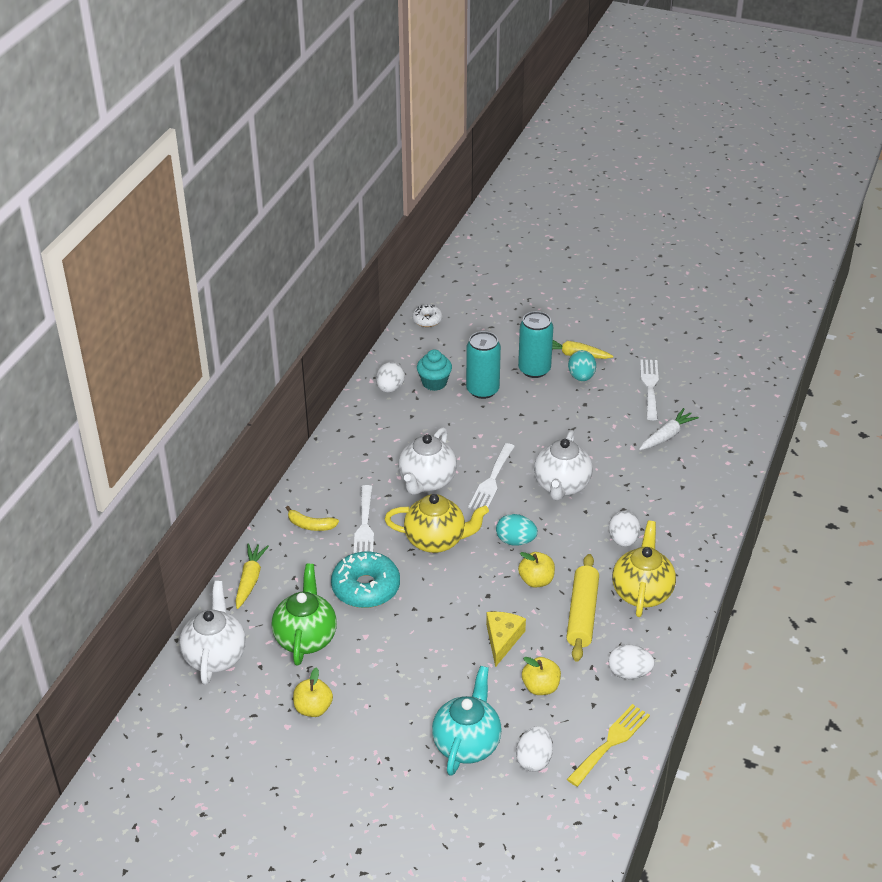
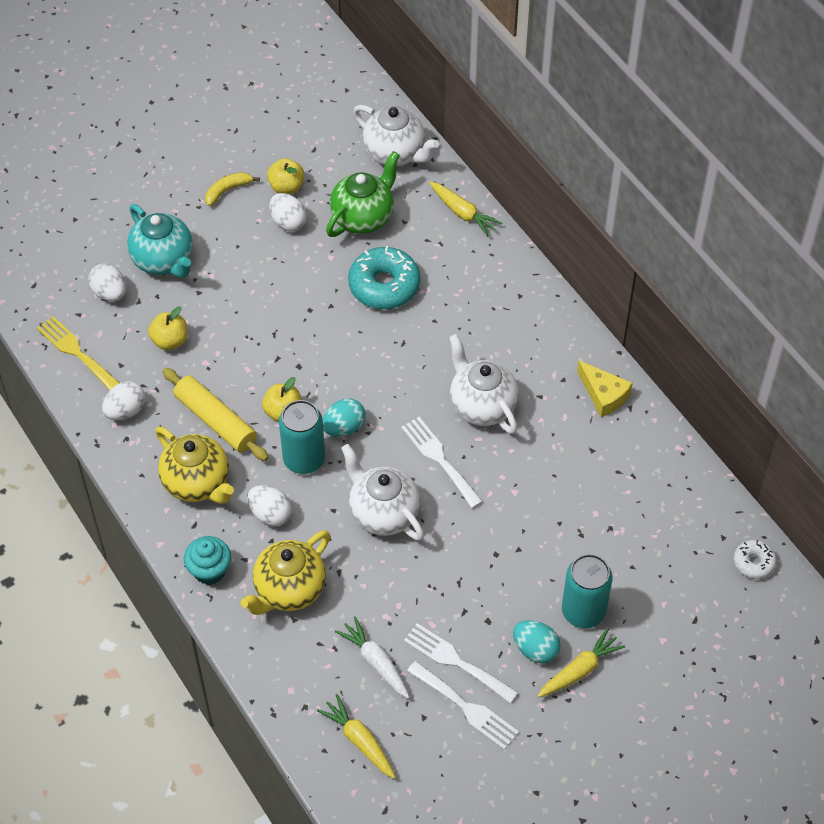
camera: 125 degrees right, 15 degrees up
green teapot [271,564,337,666] -> green teapot turned 90 degrees counterclockwise [326,151,400,237]
yellow banana [286,506,339,531] -> yellow banana moved to [205,172,260,206]
white fork [354,485,374,553] -> white fork moved to [404,623,519,703]
white egg [376,362,405,393] -> white egg moved to [269,193,307,232]
yellow teapot [385,494,489,553] -> yellow teapot moved to [240,530,330,615]
turquoise cupcake [417,350,452,391] -> turquoise cupcake moved to [184,536,231,585]
turquoise can [466,331,501,399] -> turquoise can moved to [279,400,325,474]
yellow cheese [486,612,526,667] -> yellow cheese moved to [577,361,633,417]
yellow fork [567,704,650,787] -> yellow fork turned 150 degrees clockwise [37,316,119,390]
white carrot [639,408,699,450] -> white carrot turned 150 degrees clockwise [335,616,410,699]
none -> yellow carrot [317,694,395,779]

